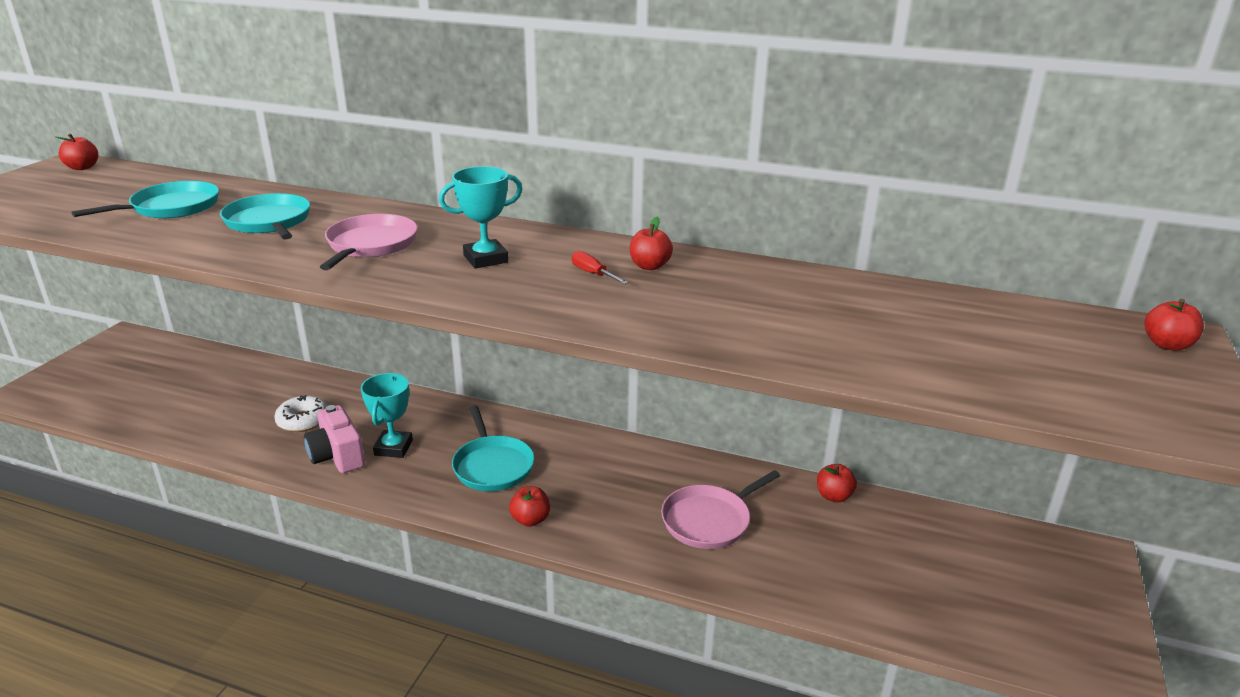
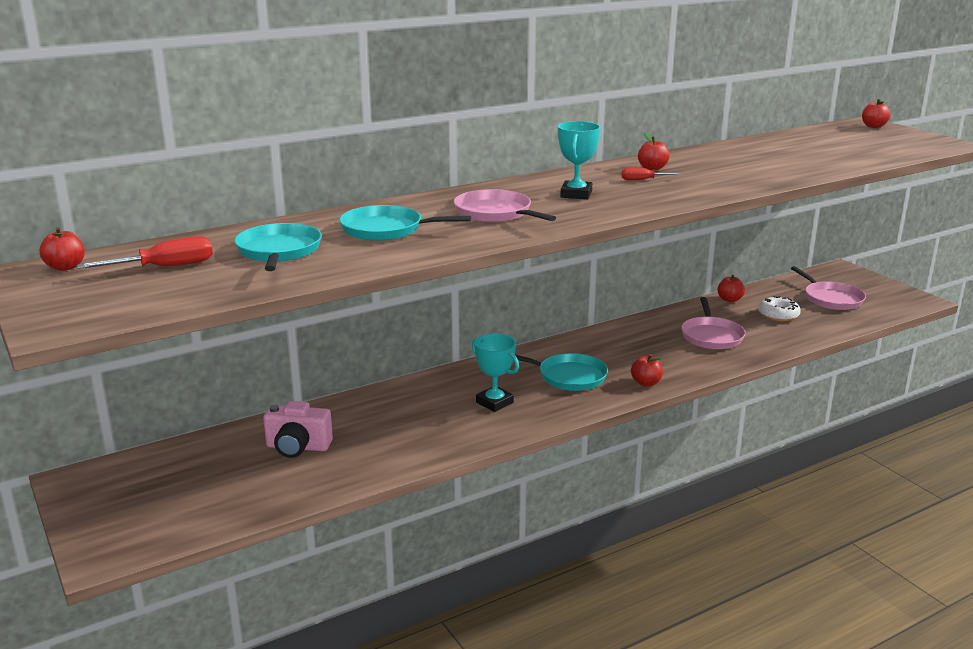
camera: 50 degrees left, 5 degrees down
white donut [274,395,328,432] -> white donut moved to [758,296,801,321]
pink camera [304,405,365,473] -> pink camera moved to [263,401,333,458]
none -> red screwdriver [77,236,213,269]
none -> pink pan [791,266,866,310]

